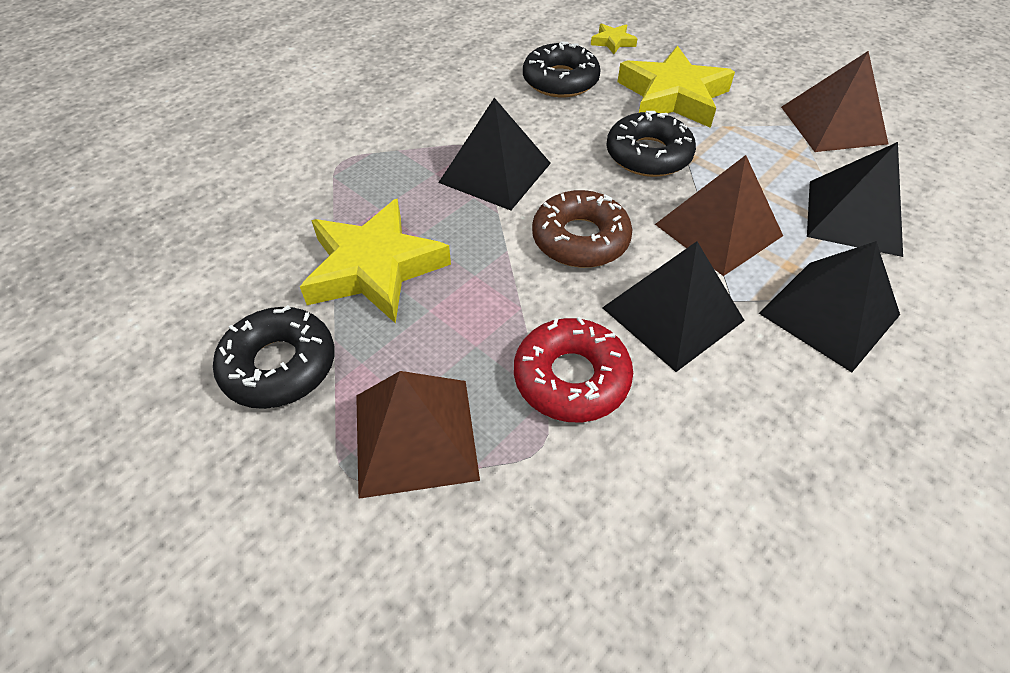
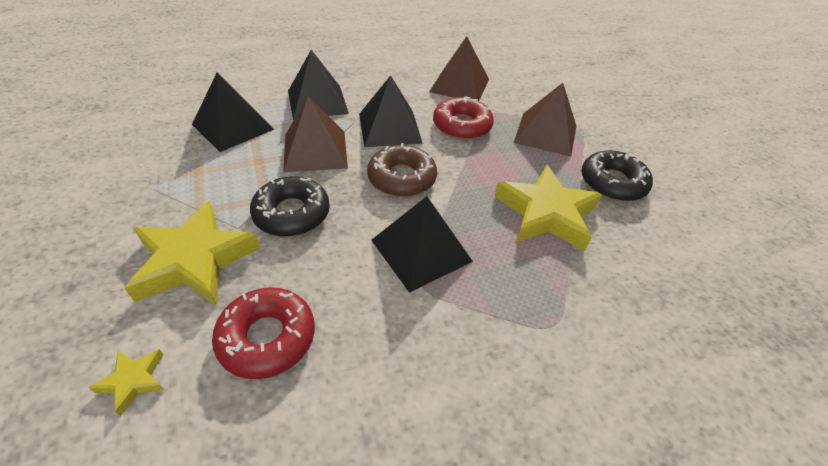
camera: 155 degrees left, 5 degrees down
black donut [523,41,601,97] -> red donut [212,287,315,379]
brown pyramid [781,51,888,152] -> brown pyramid moved to [429,36,489,101]

